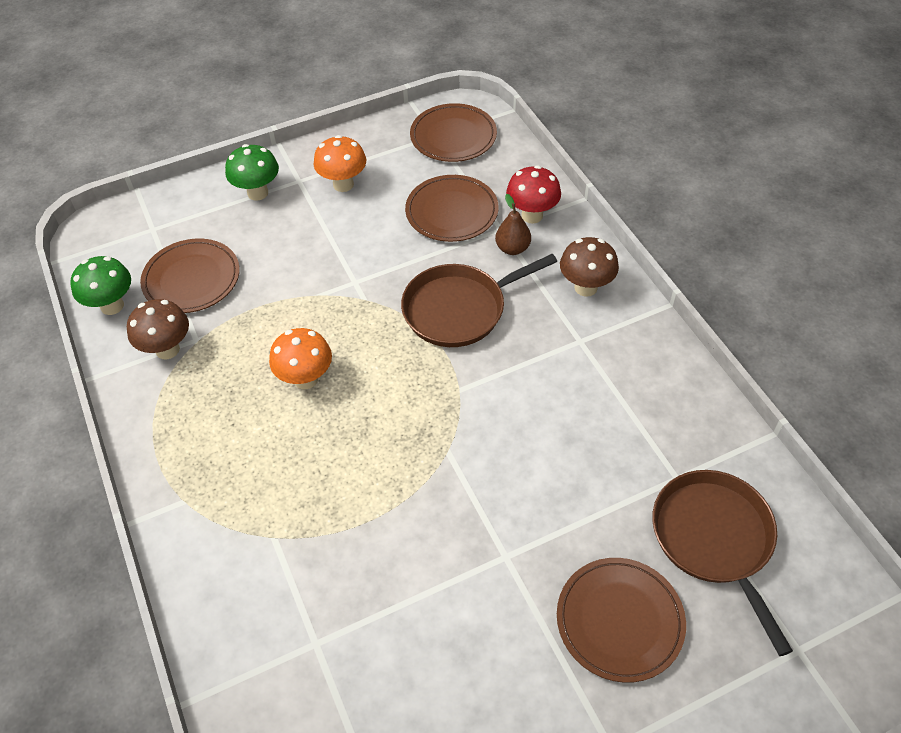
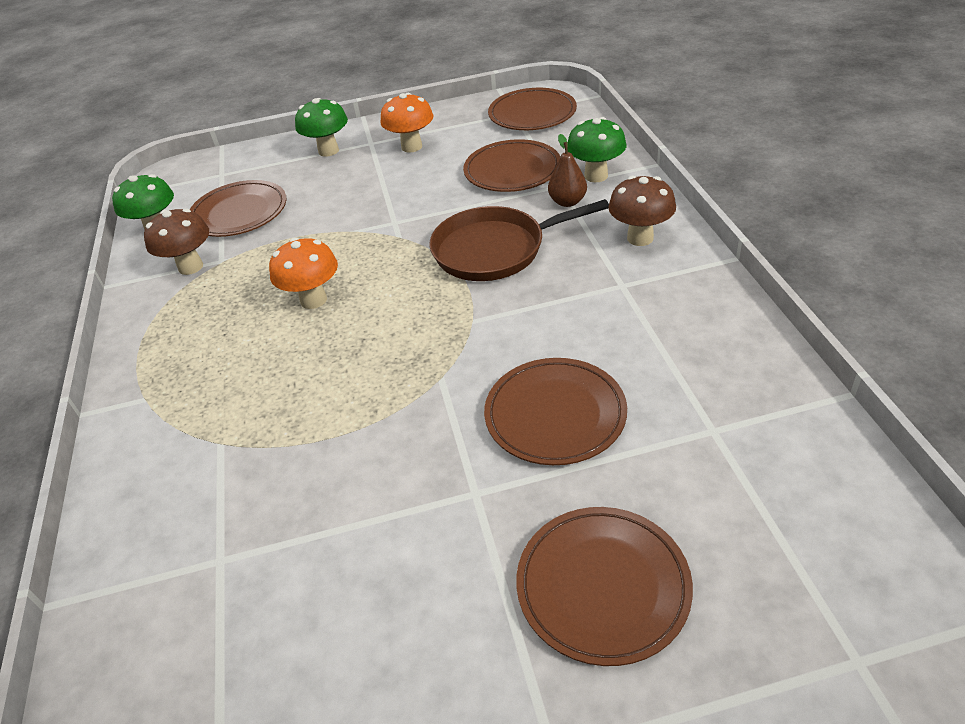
camera: 15 degrees right, 10 degrees down
red mushroom [506,165,561,224] -> green mushroom [567,117,626,182]
brown pan [652,470,793,656] -> none
none -> brown plate [484,358,627,465]

